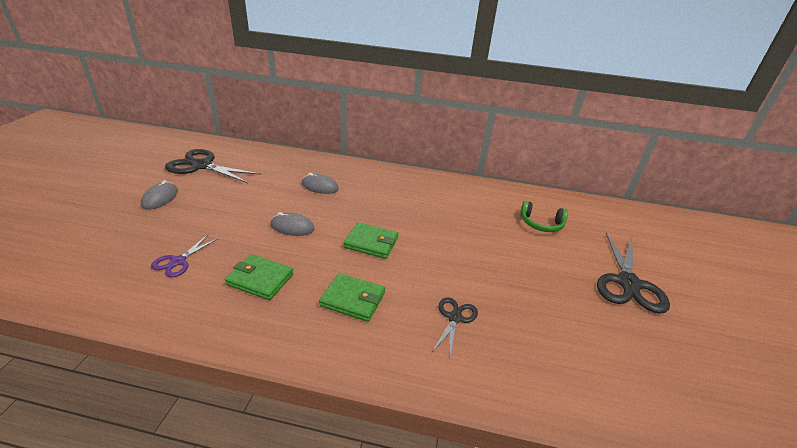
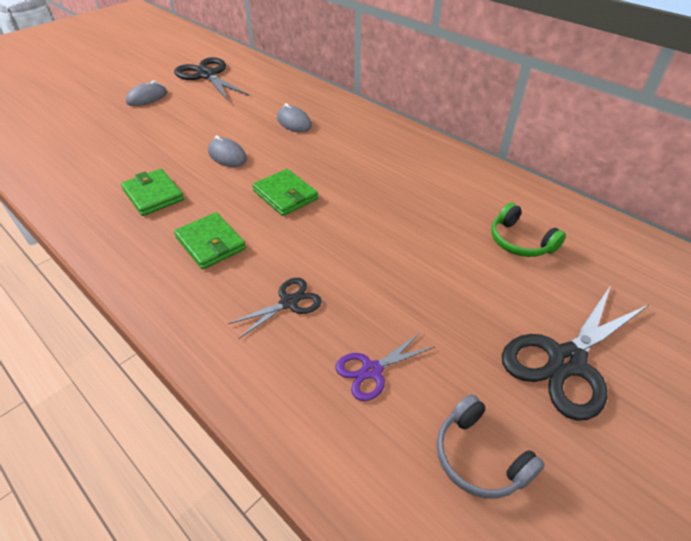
camera: 35 degrees right, 10 degrees up
purple scissors [151,235,219,277] -> purple scissors moved to [335,332,435,401]
none -> grey headphones [437,394,545,499]

